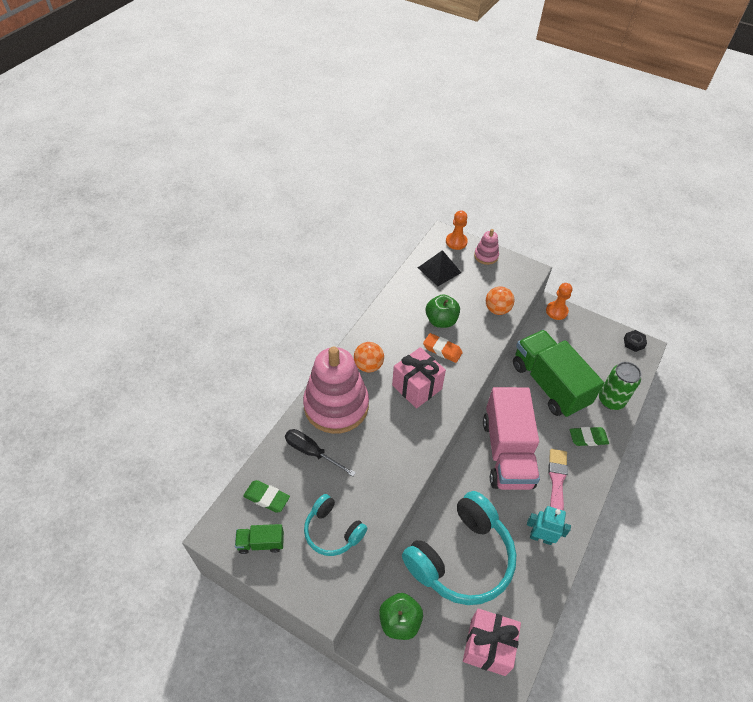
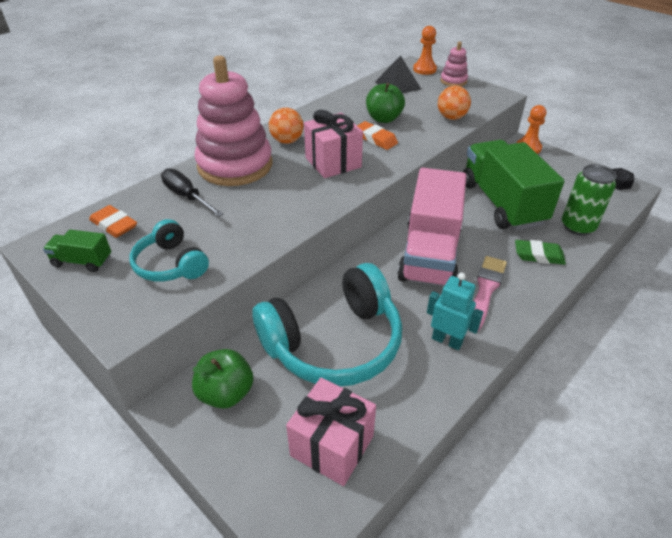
camera: 15 degrees right, 10 degrees down
green eraser [243,480,290,513] -> orange eraser [89,205,137,238]

